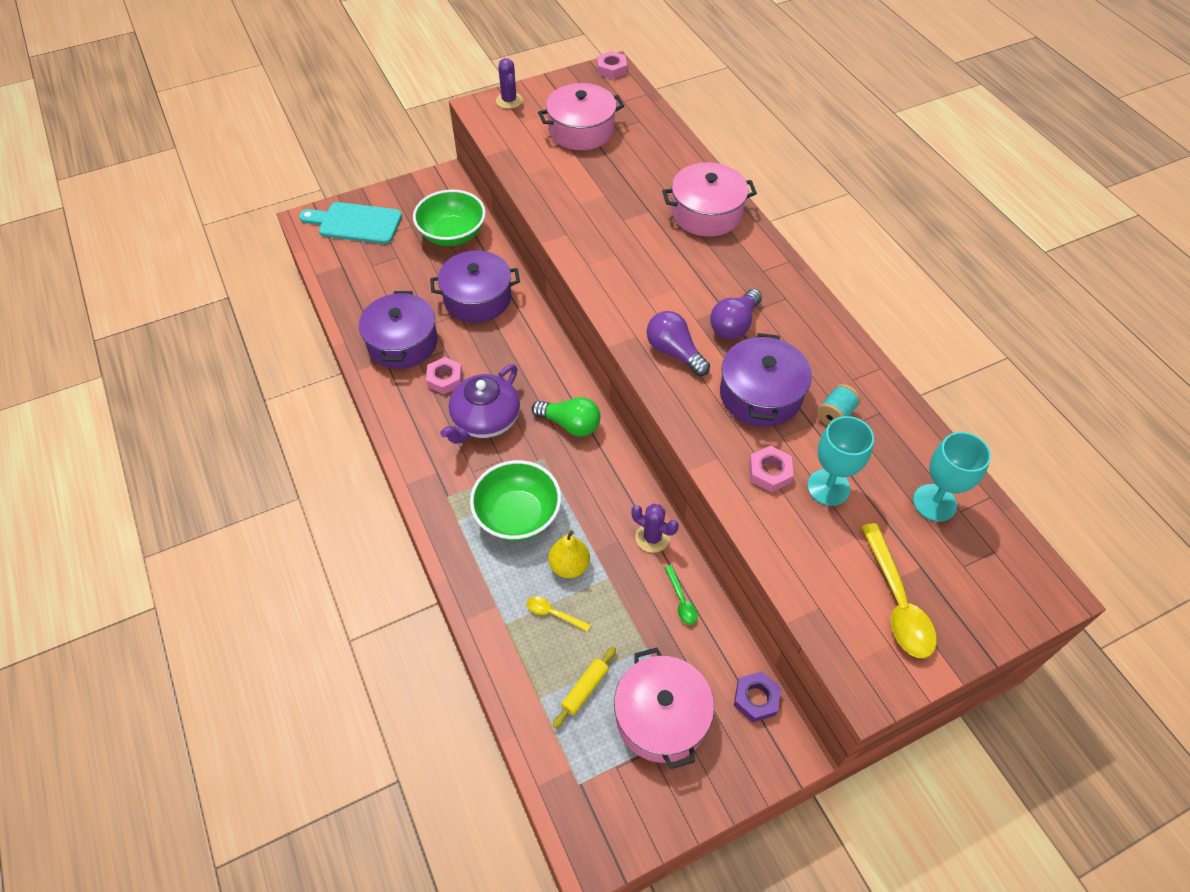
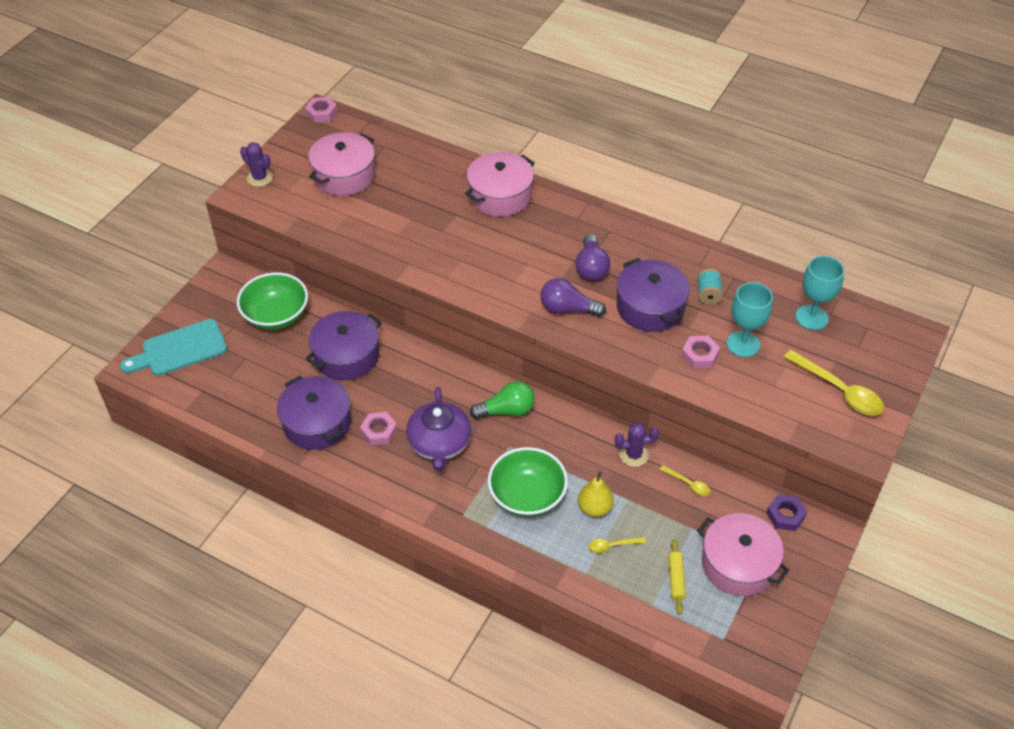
camera: 35 degrees left, 5 degrees down
green spoon [665,565,698,625] -> yellow spoon [659,465,710,496]

